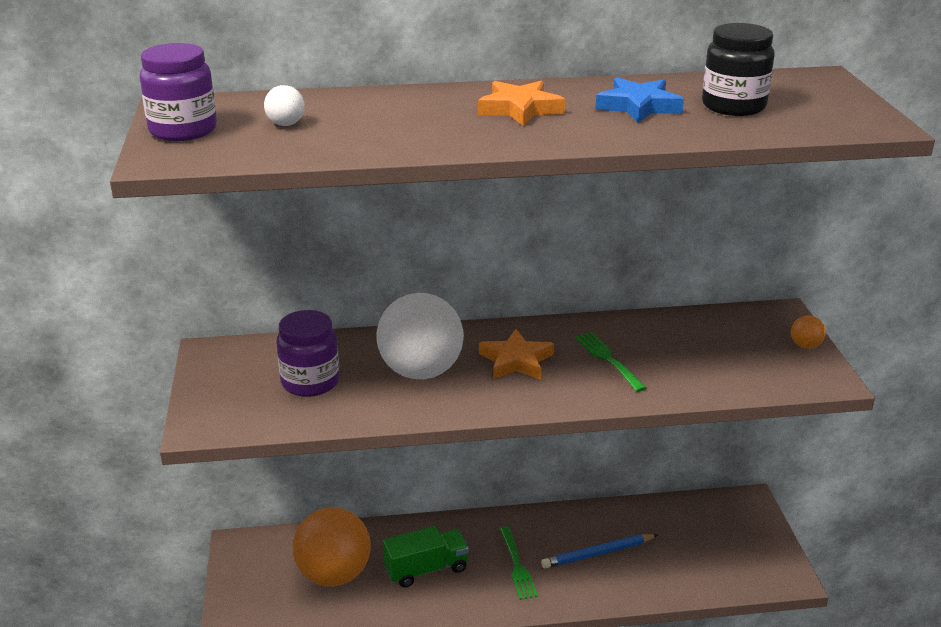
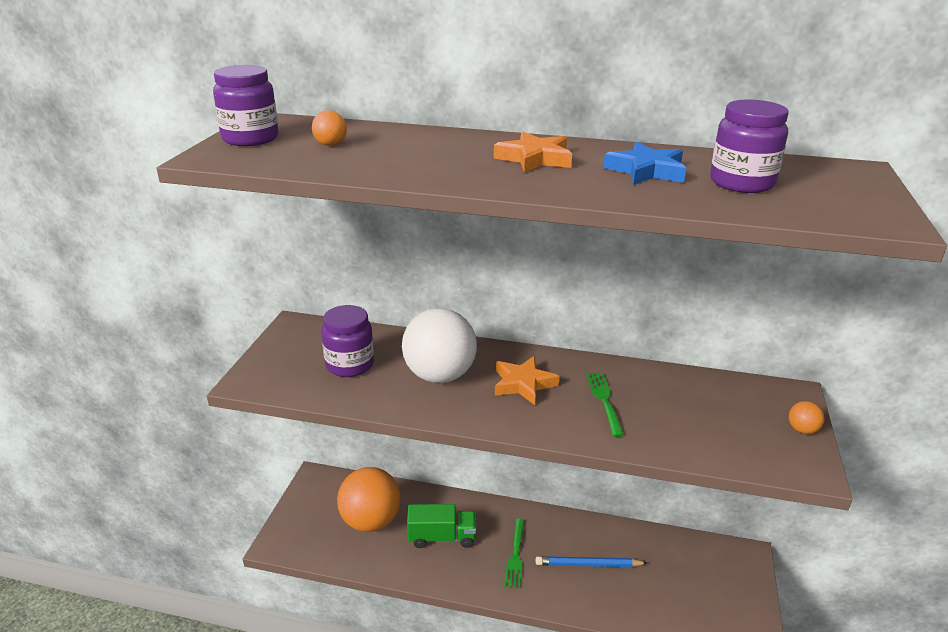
camera: 20 degrees right, 0 degrees up
white ball [264,85,305,126] -> orange ball [312,110,347,146]
black jar [702,23,775,116] -> purple jar [710,100,789,193]

